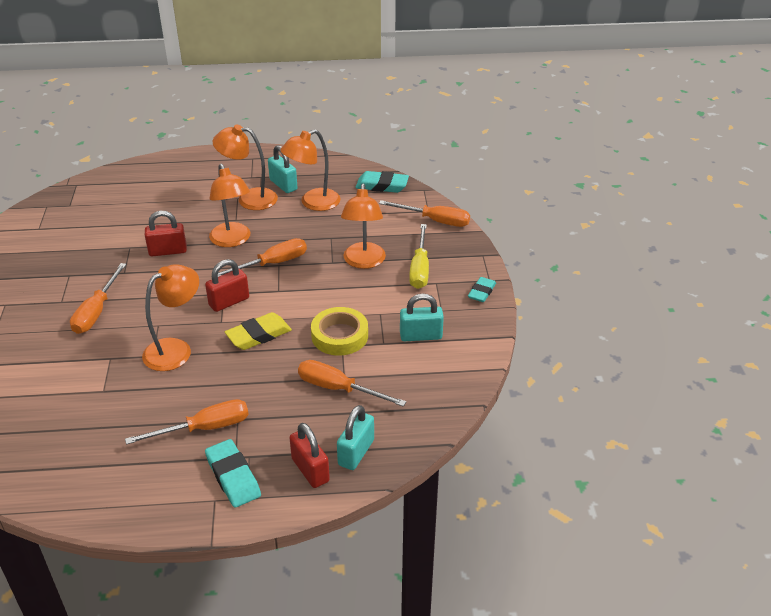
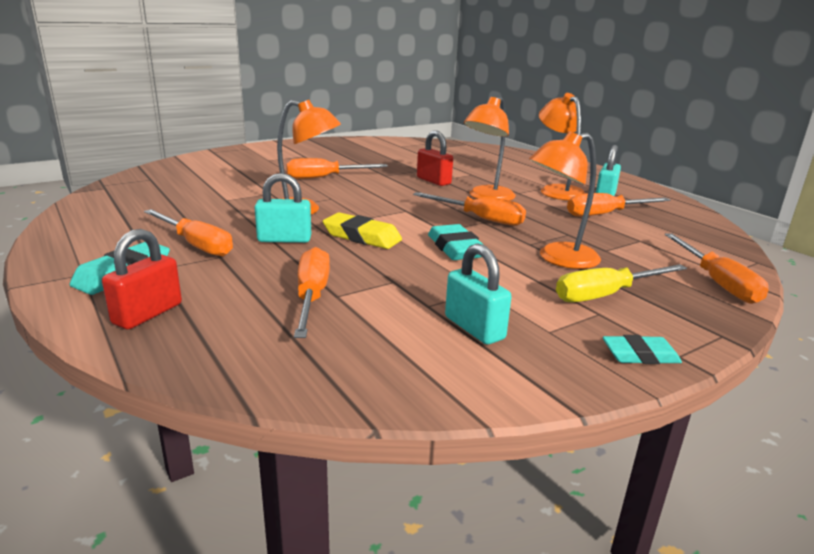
camera: 60 degrees right, 15 degrees down
red padlock [205,259,249,312] -> none
orange lamp [280,129,341,211] -> orange screwdriver [567,193,670,217]
yellow tape [311,307,368,356] -> none
turquoise padlock [337,405,374,470] -> turquoise padlock moved to [255,173,311,243]
turquoise eraser [355,171,409,193] -> turquoise eraser moved to [428,224,484,260]

